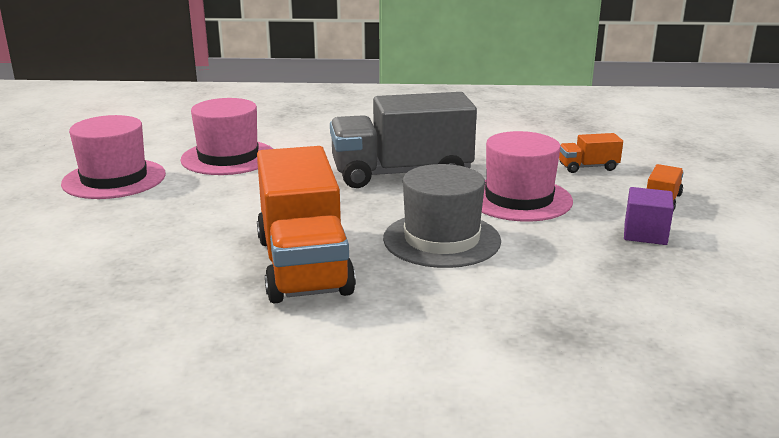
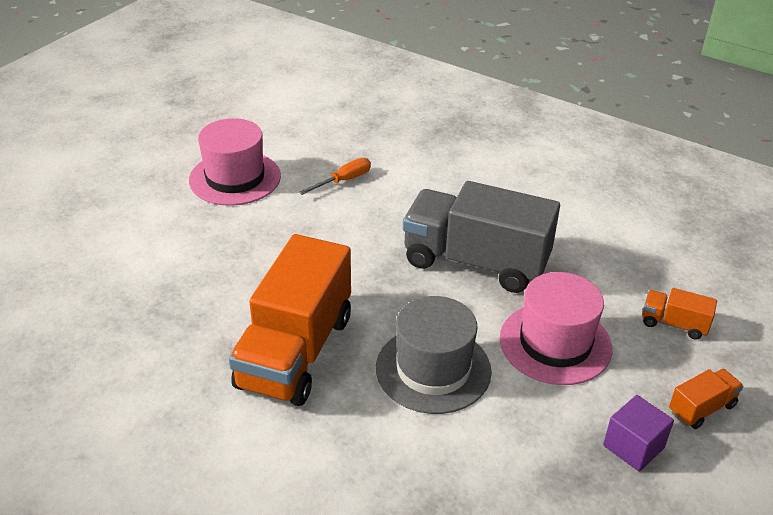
camera: 30 degrees right, 15 degrees up
pink hat [180,98,273,175] -> orange screwdriver [299,158,371,195]

